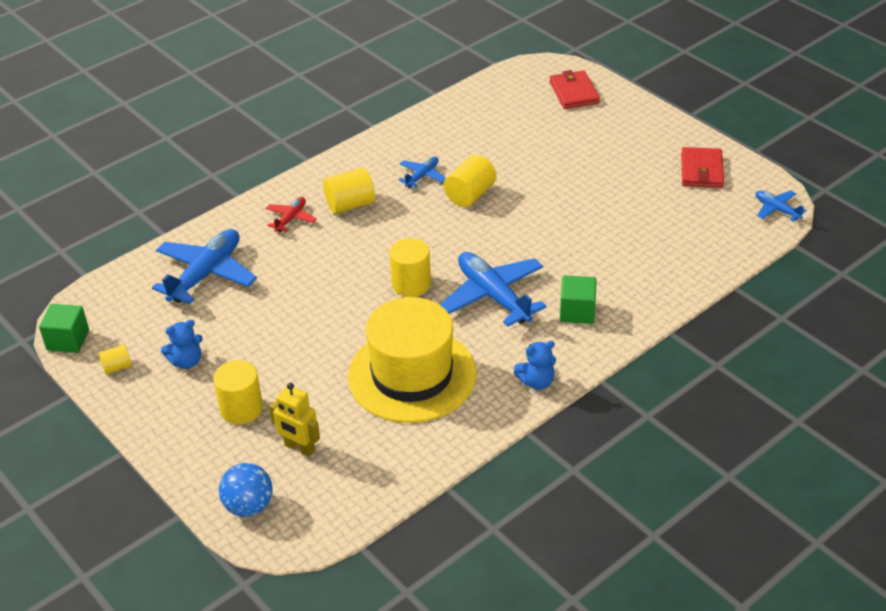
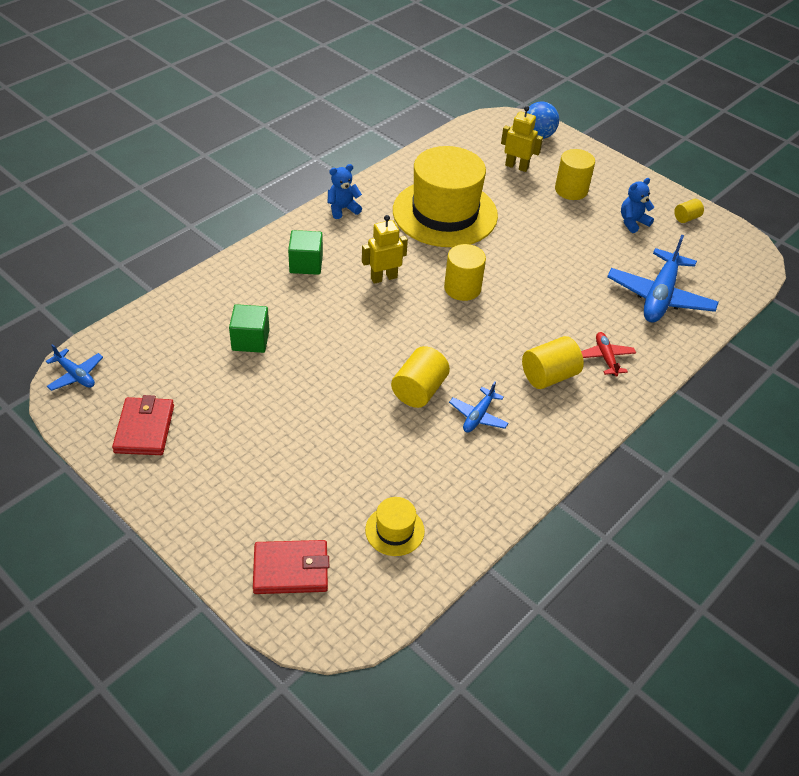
camera: 170 degrees right, 5 degrees up
green cube [39,304,89,353] -> green cube moved to [229,304,269,353]
red plane [266,197,317,232] -> red plane turned 150 degrees clockwise [581,332,636,376]
blue plane [440,252,546,327] -> yellow robot [362,215,408,284]
red wallet [550,70,600,109] -> red wallet turned 75 degrees counterclockwise [253,540,329,594]
none -> yellow hat [365,497,425,556]

